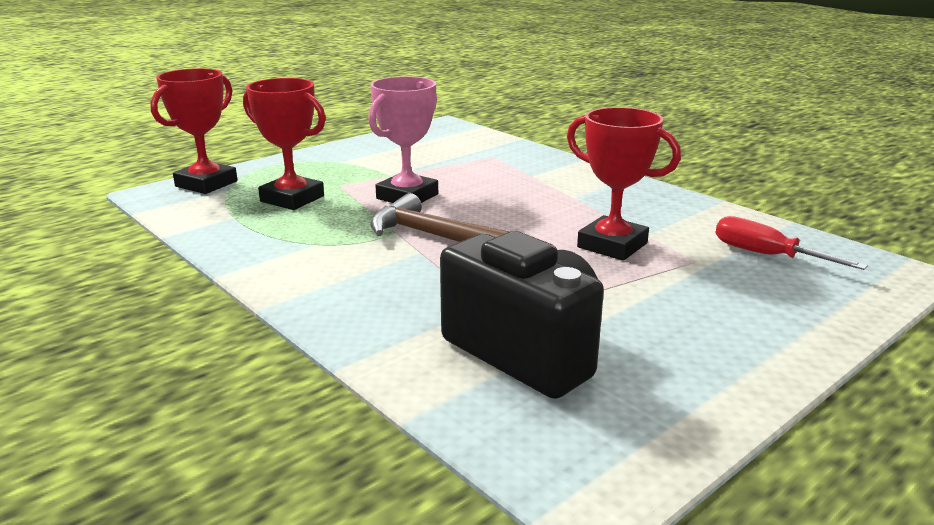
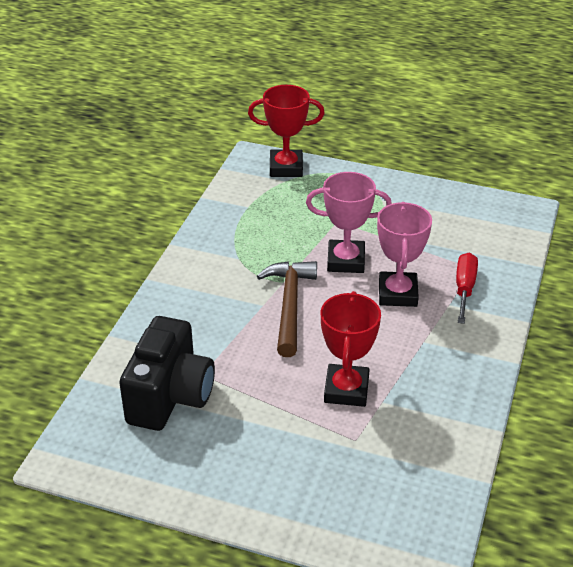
camera: 60 degrees right, 15 degrees up
red trophy [243,78,326,210] -> none
red screwdriver [715,216,868,270] -> red screwdriver moved to [456,253,478,324]
none -> pink trophy [377,202,432,307]

